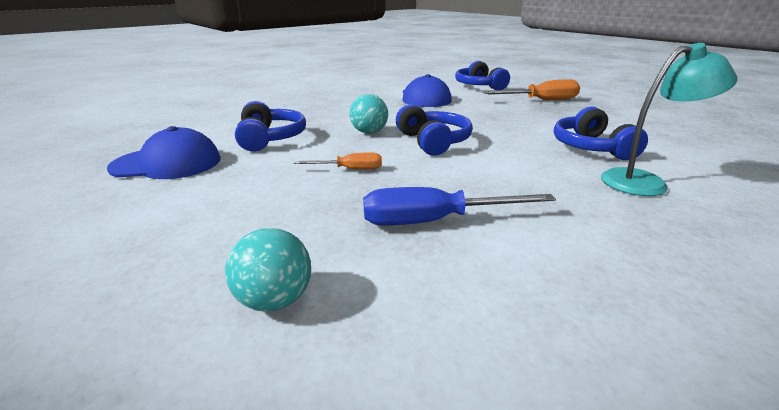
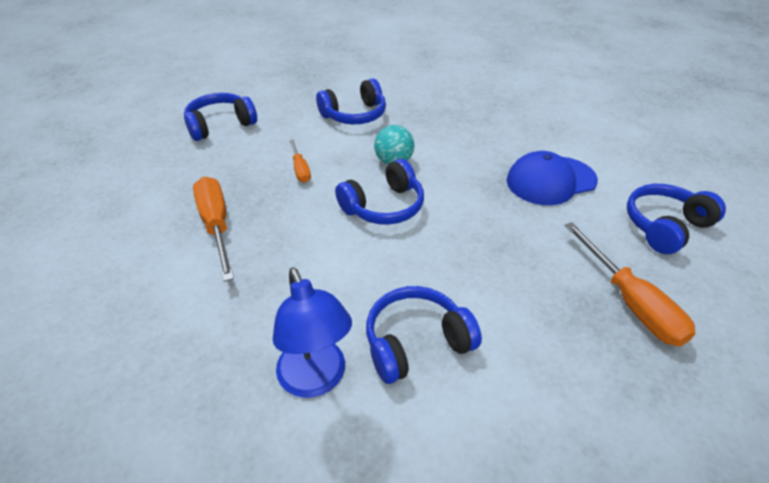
camera: 75 degrees right, 15 degrees up
blue cap [107,126,221,179] -> none
turquoise ball [225,228,311,312] -> none
blue screwdriver [363,187,556,226] -> orange screwdriver [193,177,234,282]
turquoise lamp [601,43,737,196] -> blue lamp [273,267,352,398]
none -> blue headphones [184,93,257,141]

